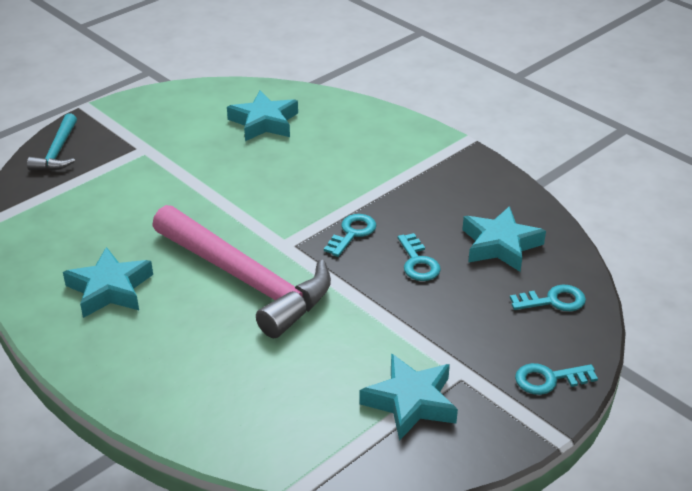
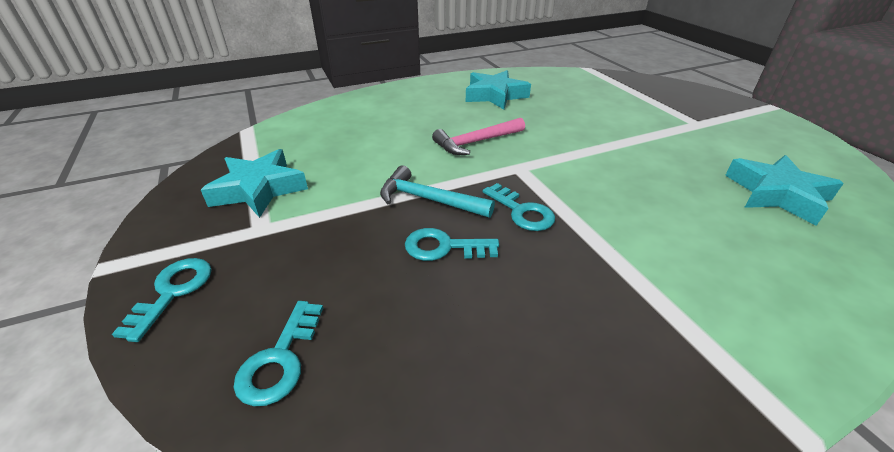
camera: 110 degrees right, 0 degrees up
turquoise hammer [27,114,77,171] -> turquoise hammer moved to [380,165,495,218]
pink hammer [152,205,331,338] -> pink hammer [432,118,525,155], size x0.49
turquoise star [462,206,546,272] -> none

